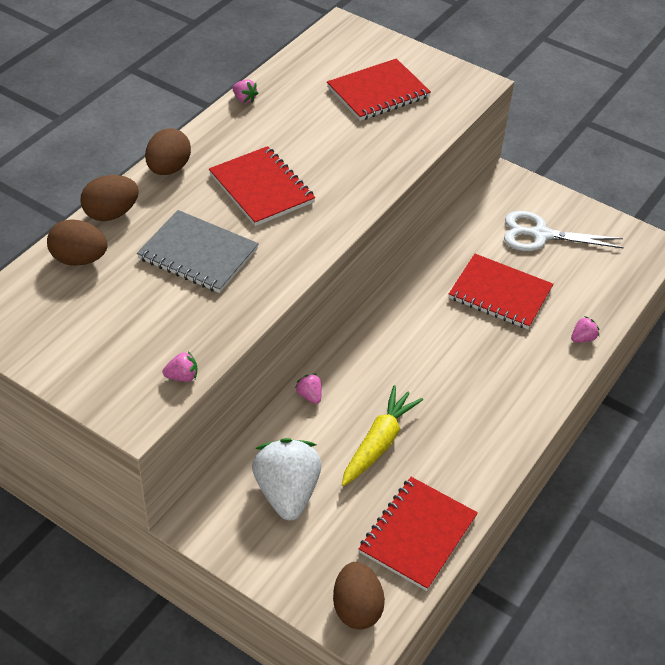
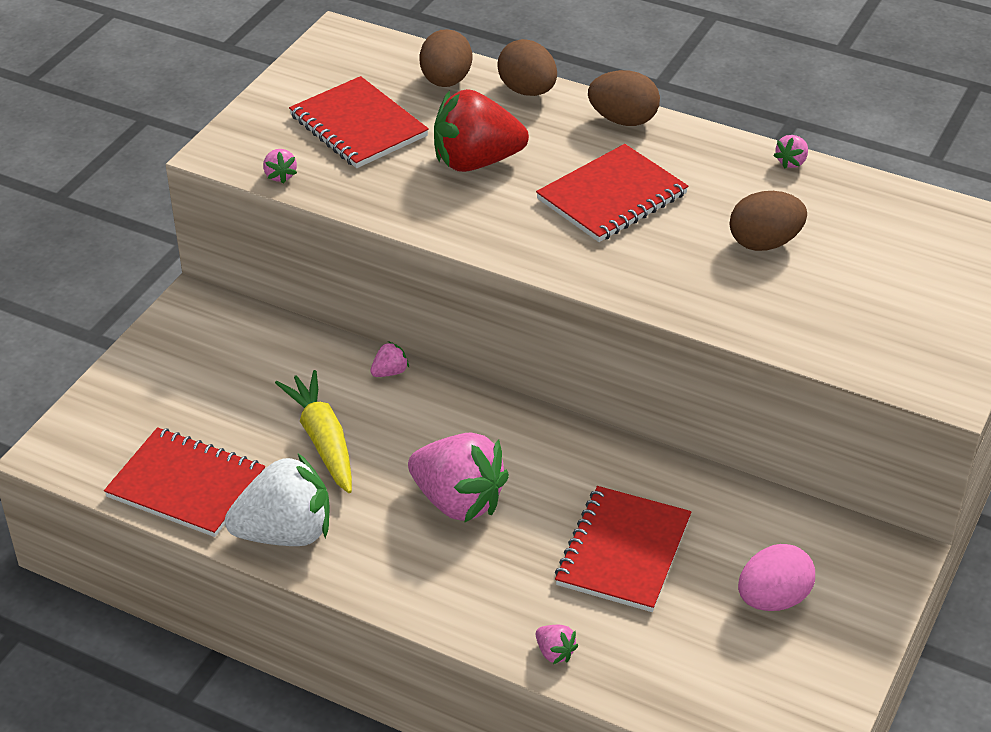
camera: 85 degrees right, 5 degrees down
grey notebook [137,210,259,293] -> red strawberry [434,89,529,172]
white strawberry [252,438,321,520] -> white strawberry moved to [225,454,329,546]
red notebook [327,58,431,121] -> red notebook moved to [289,76,429,168]
brown egg [333,562,385,629] -> brown egg moved to [730,191,807,251]
yellow carrot [342,385,423,486] -> yellow carrot turned 135 degrees counterclockwise [275,370,352,493]
white scissors [504,211,624,251] -> pink egg [738,544,815,611]
none -> pink strawberry [408,432,509,523]

